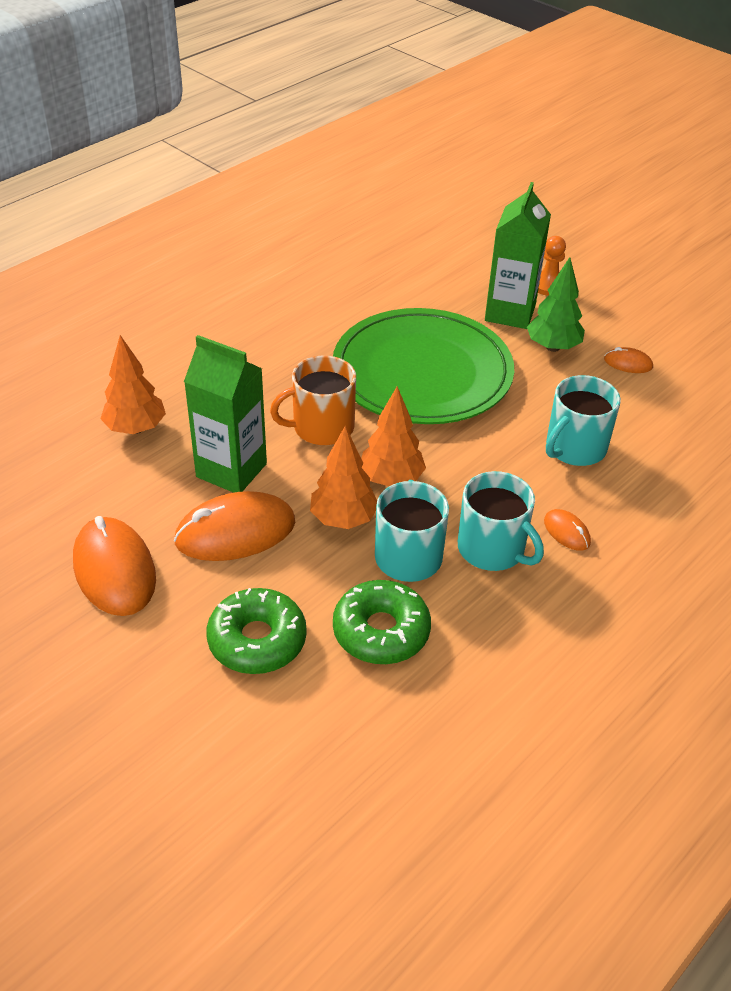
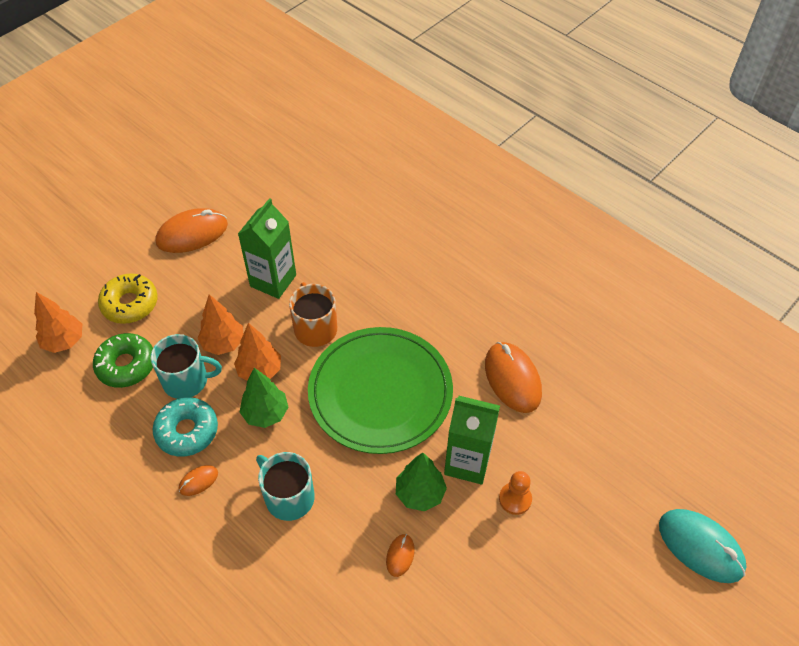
camera: 90 degrees right, 10 degrees up
orange tree [101,335,166,434] -> orange tree moved to [34,292,82,353]
orange mouse [174,491,295,561] -> orange mouse moved to [485,342,542,413]
green donut [206,588,307,674] -> yellow donut [98,273,158,324]
turquoise mug [458,471,544,571] -> turquoise donut [153,397,218,457]
none -> green tree [240,368,288,428]
none -> turquoise mouse [659,509,746,583]

